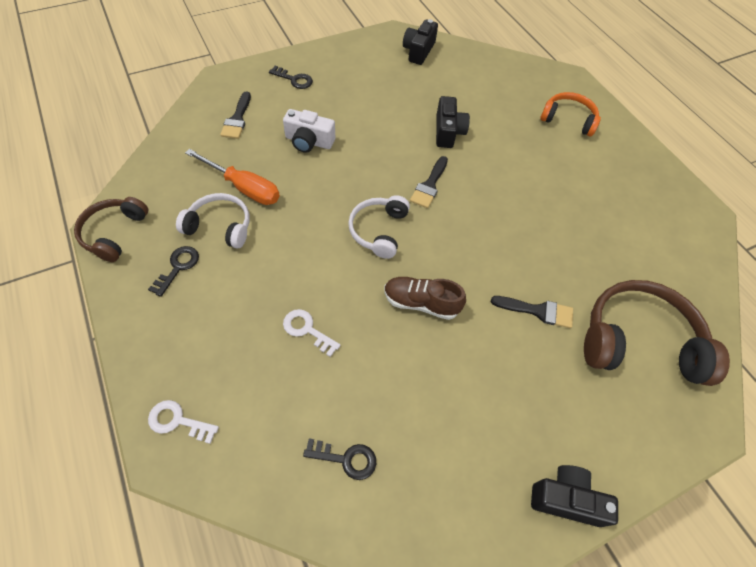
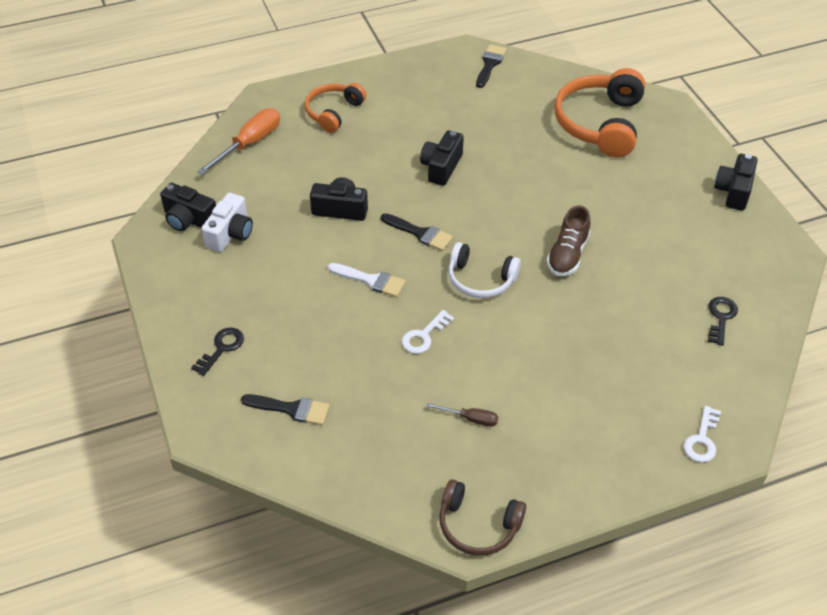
camera: 80 degrees left, 10 degrees down
black key [148,246,199,297] -> none
white headphones [176,193,250,249] -> brown screwdriver [426,403,498,427]
orange screwdriver [185,149,280,205] -> orange screwdriver moved to [197,108,280,175]
white camera [283,109,335,153] -> white camera moved to [201,193,253,252]
white key [283,309,341,357] -> white key moved to [402,310,454,354]
black brush [491,296,573,328] -> black brush moved to [476,45,507,88]
brown headphones [584,280,730,386] -> orange headphones [554,68,645,158]
none -> white brush [328,263,406,297]
none -> black camera [420,130,464,186]

